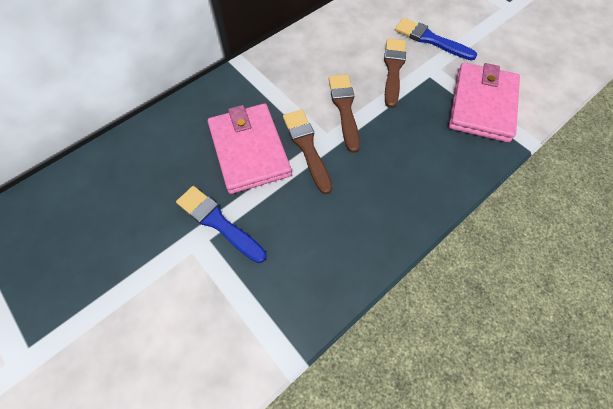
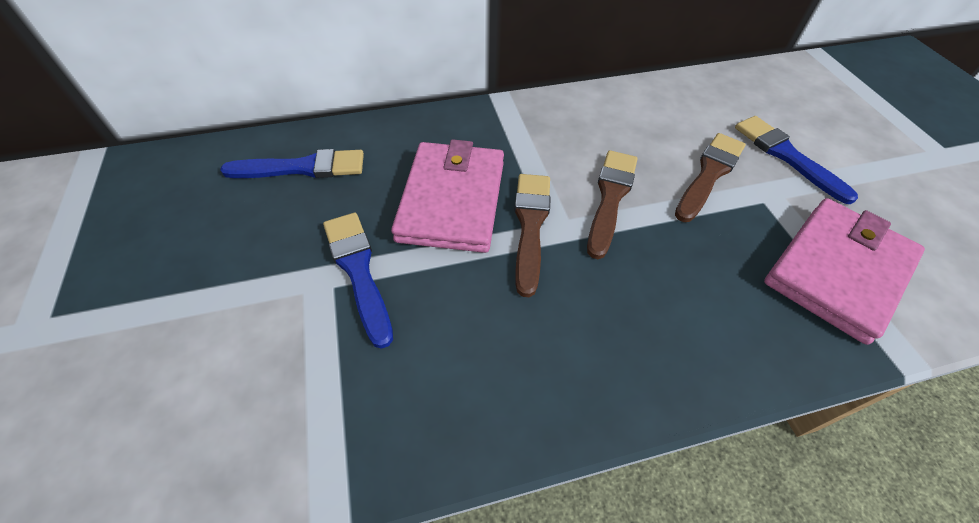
camera: 25 degrees right, 10 degrees down
none -> blue brush [220,149,364,178]

